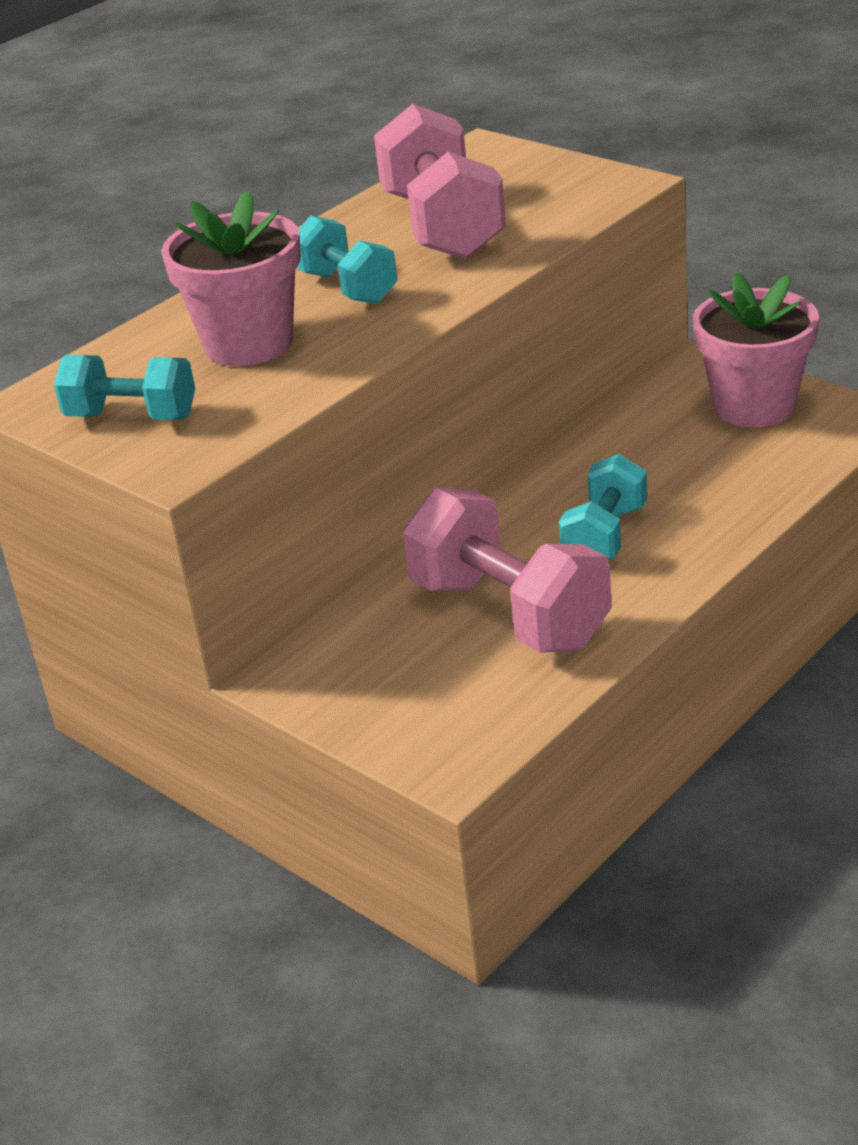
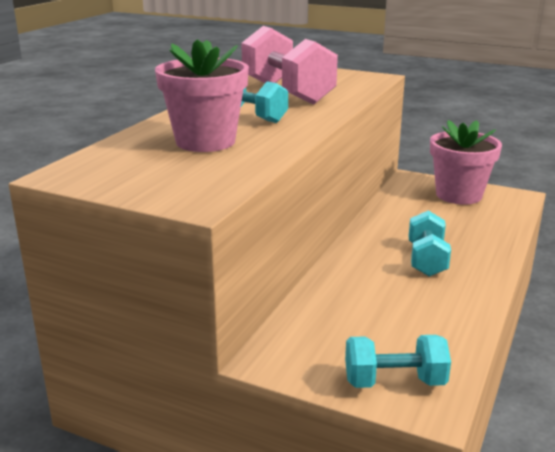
camera: 20 degrees left, 10 degrees down
turquoise dumbbell [54,355,195,420] -> turquoise dumbbell moved to [345,335,451,388]
pink dumbbell [402,488,612,653] -> none

